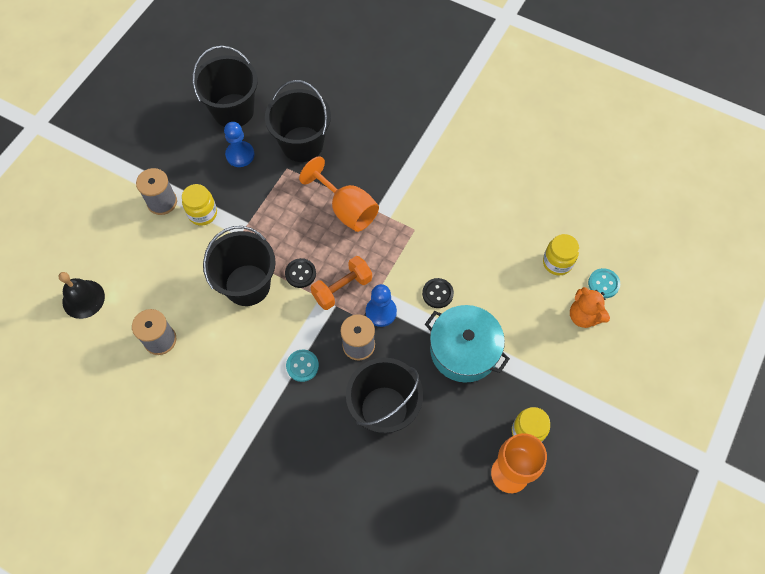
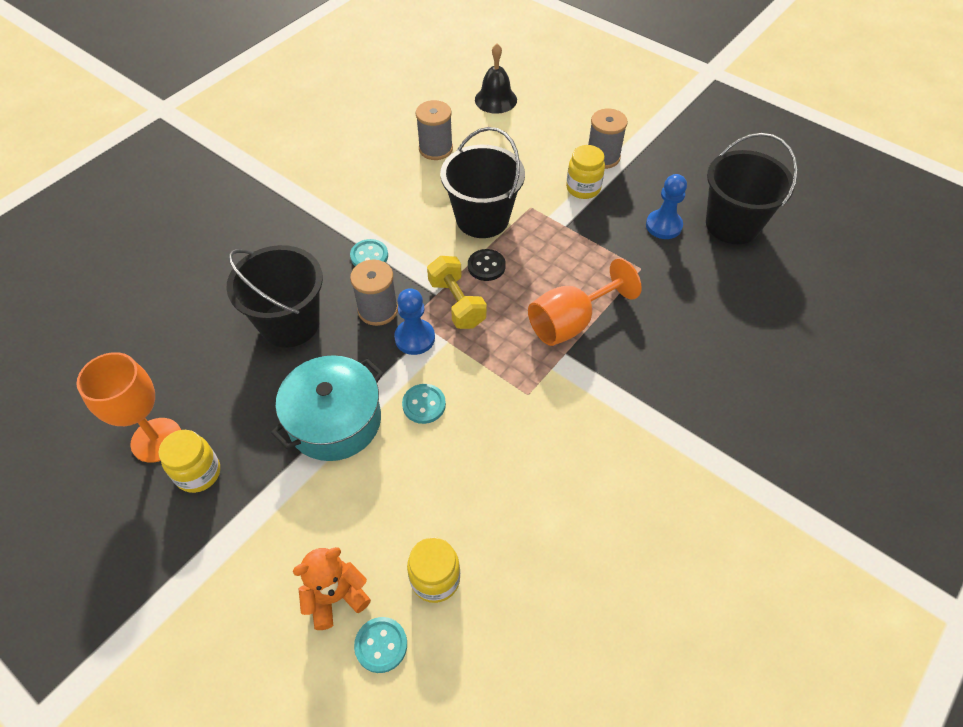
camera: 100 degrees right, 10 degrees down
black bucket [265,80,331,162] -> none
orange dumbbell [311,256,372,310] -> yellow dumbbell [427,256,487,329]
black button [422,278,454,308] -> turquoise button [402,384,446,424]

